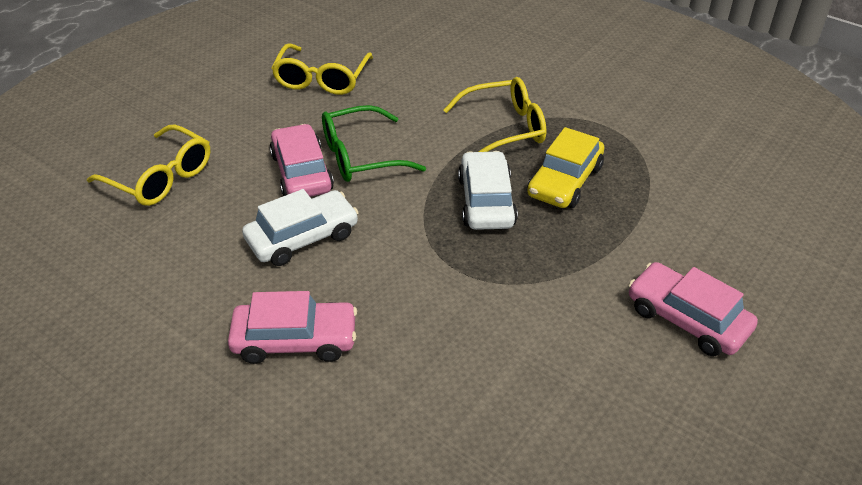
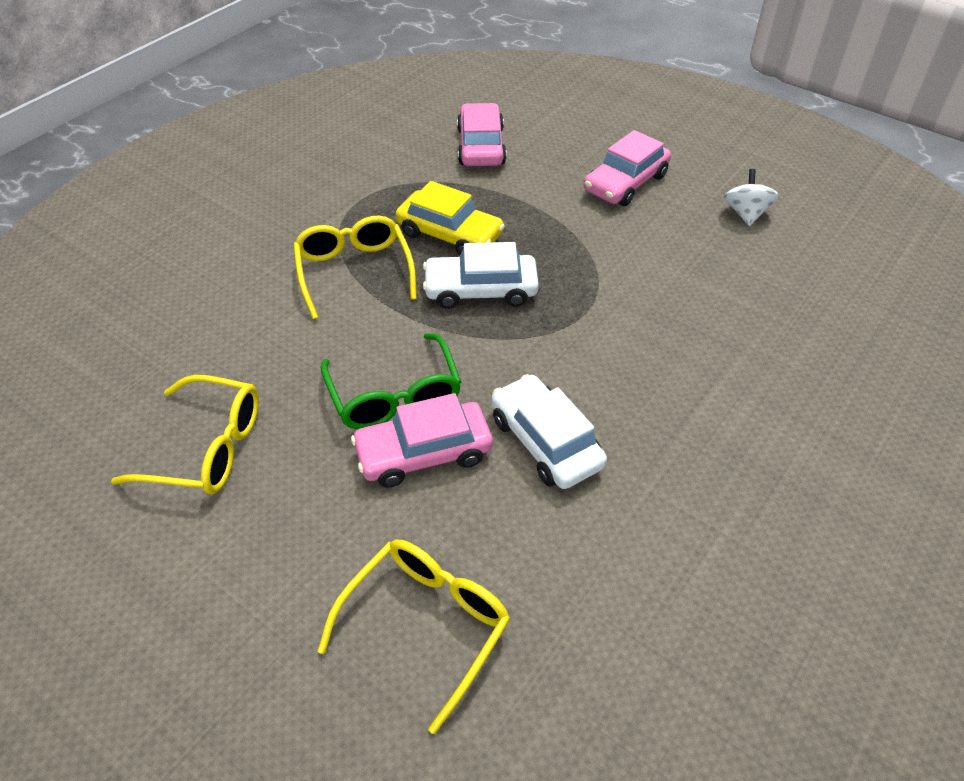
camera: 90 degrees left, 5 degrees up
pink car [228,291,357,364] -> pink car moved to [457,103,507,166]
none -> white spinning top [724,169,779,226]

